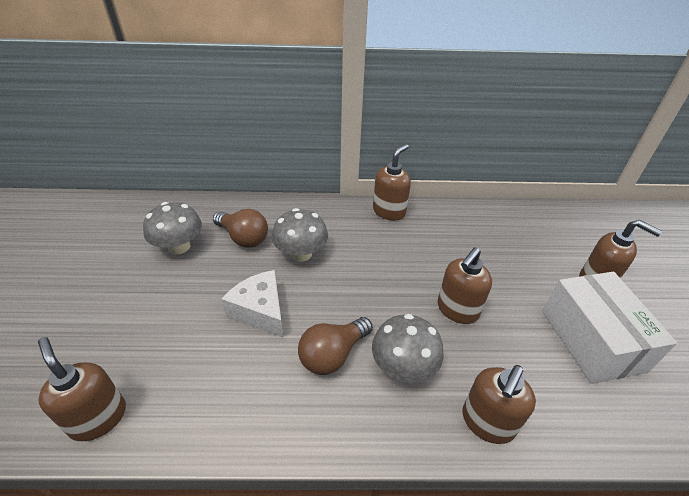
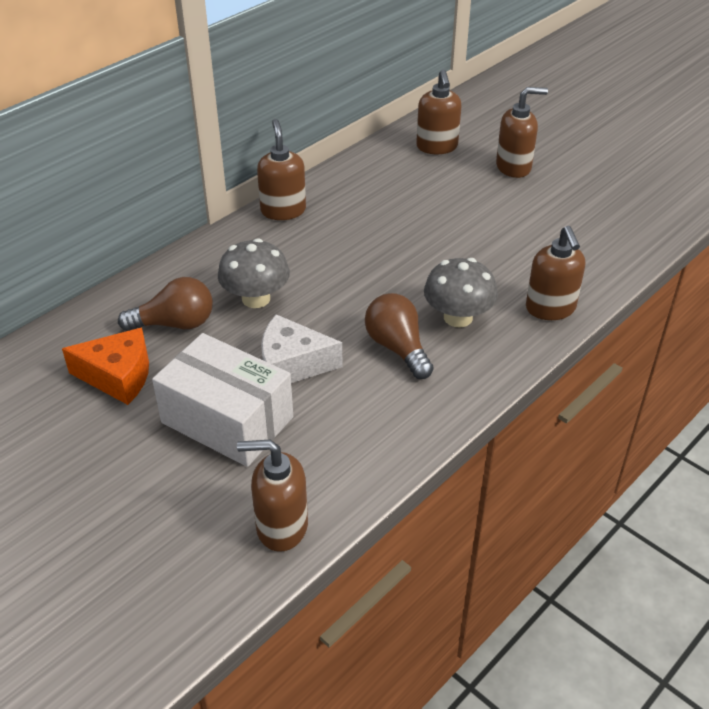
camera: 45 degrees left, 0 degrees up
grey mushroom [143,202,202,254] -> orange cheese [62,328,149,405]
brown light bulb [298,317,373,375] -> brown light bulb turned 150 degrees clockwise [365,293,433,379]
brown soap dispenser [438,247,492,324] -> brown soap dispenser moved to [416,70,462,154]
white box [543,272,677,384] -> white box moved to [152,333,293,467]

